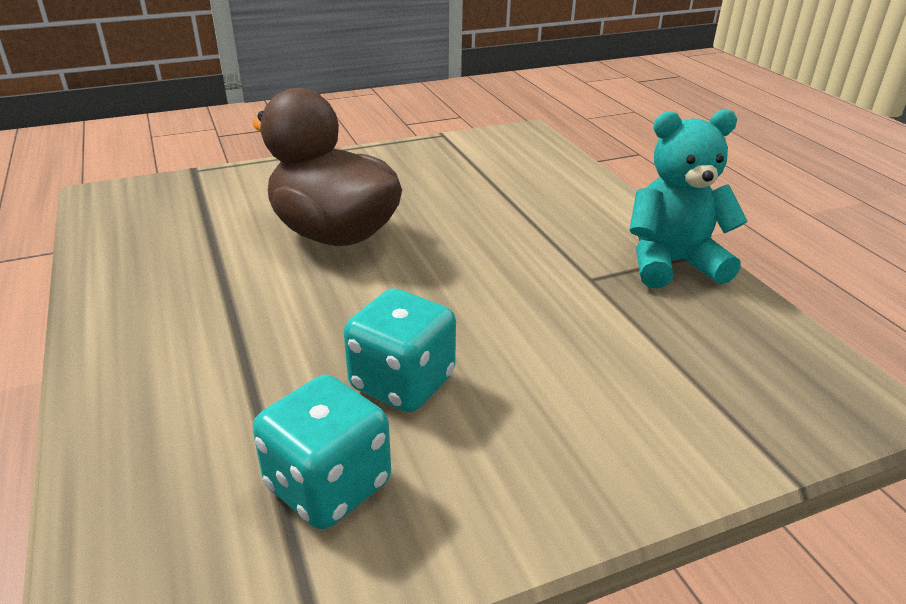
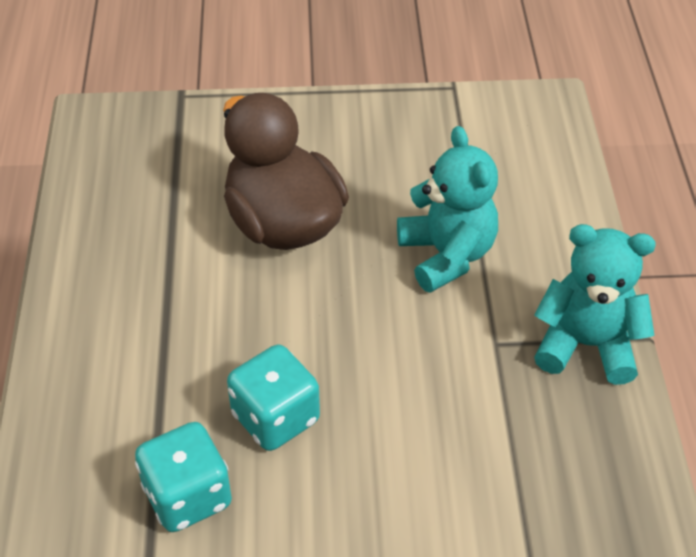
camera: 20 degrees right, 15 degrees up
none -> turquoise teddy bear [397,126,498,293]

